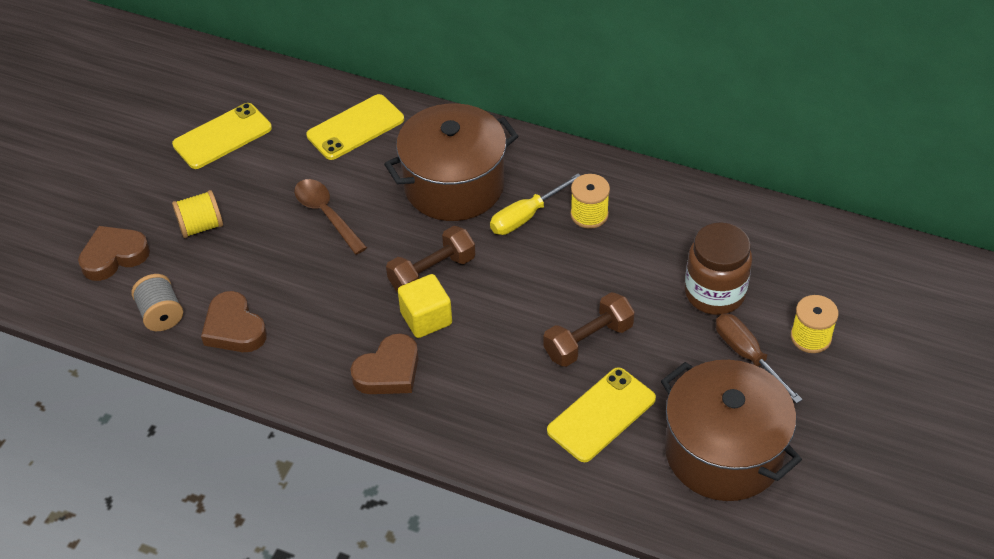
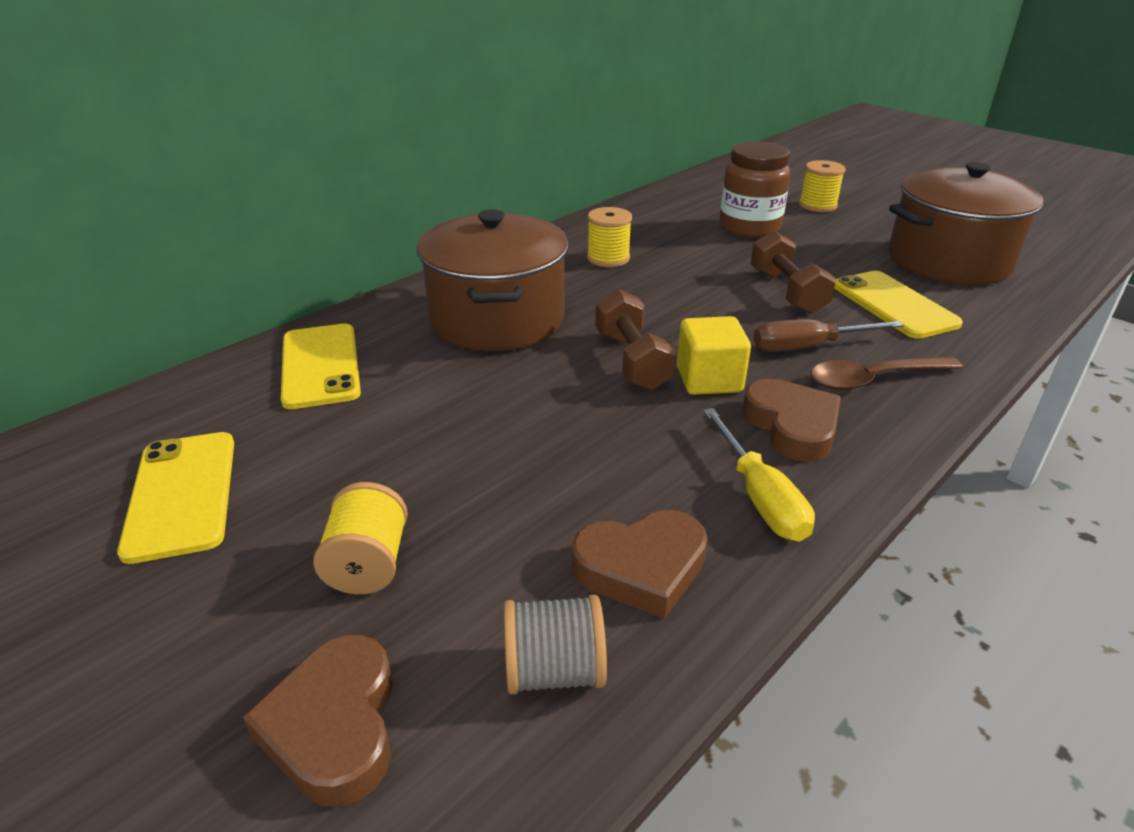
camera: 70 degrees left, 15 degrees down
brown spoon [294,179,367,255] -> brown spoon moved to [811,356,963,390]
yellow screwdriver [490,174,580,235] -> yellow screwdriver moved to [703,408,815,542]
brown screwdriver [715,314,803,404] -> brown screwdriver moved to [754,319,904,352]

